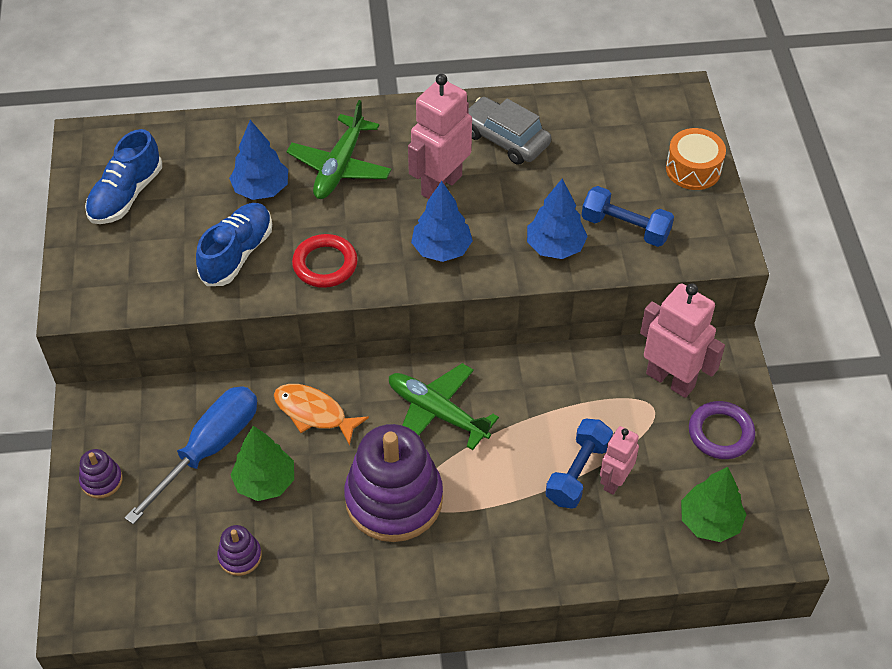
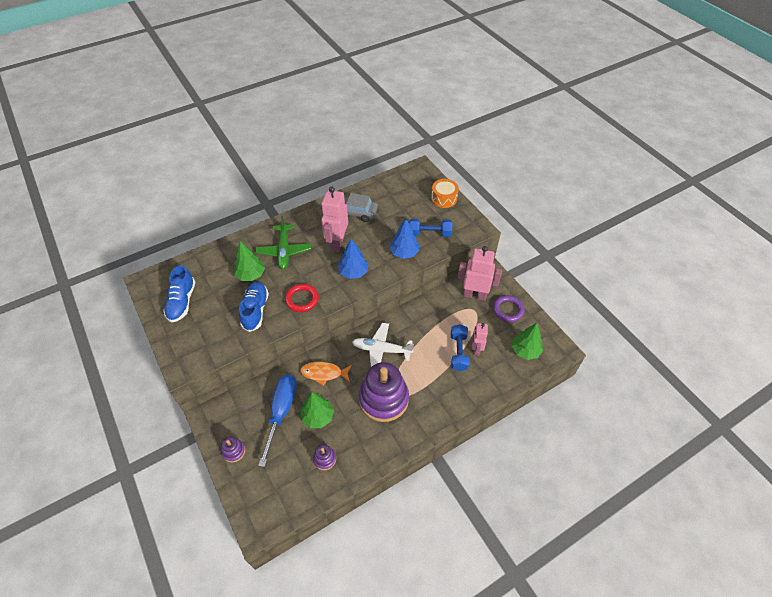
camera: 25 degrees left, 0 degrees up
blue tree [229,120,288,200] -> green tree [234,241,265,281]
green plane [389,363,499,450] -> white plane [352,323,414,367]

